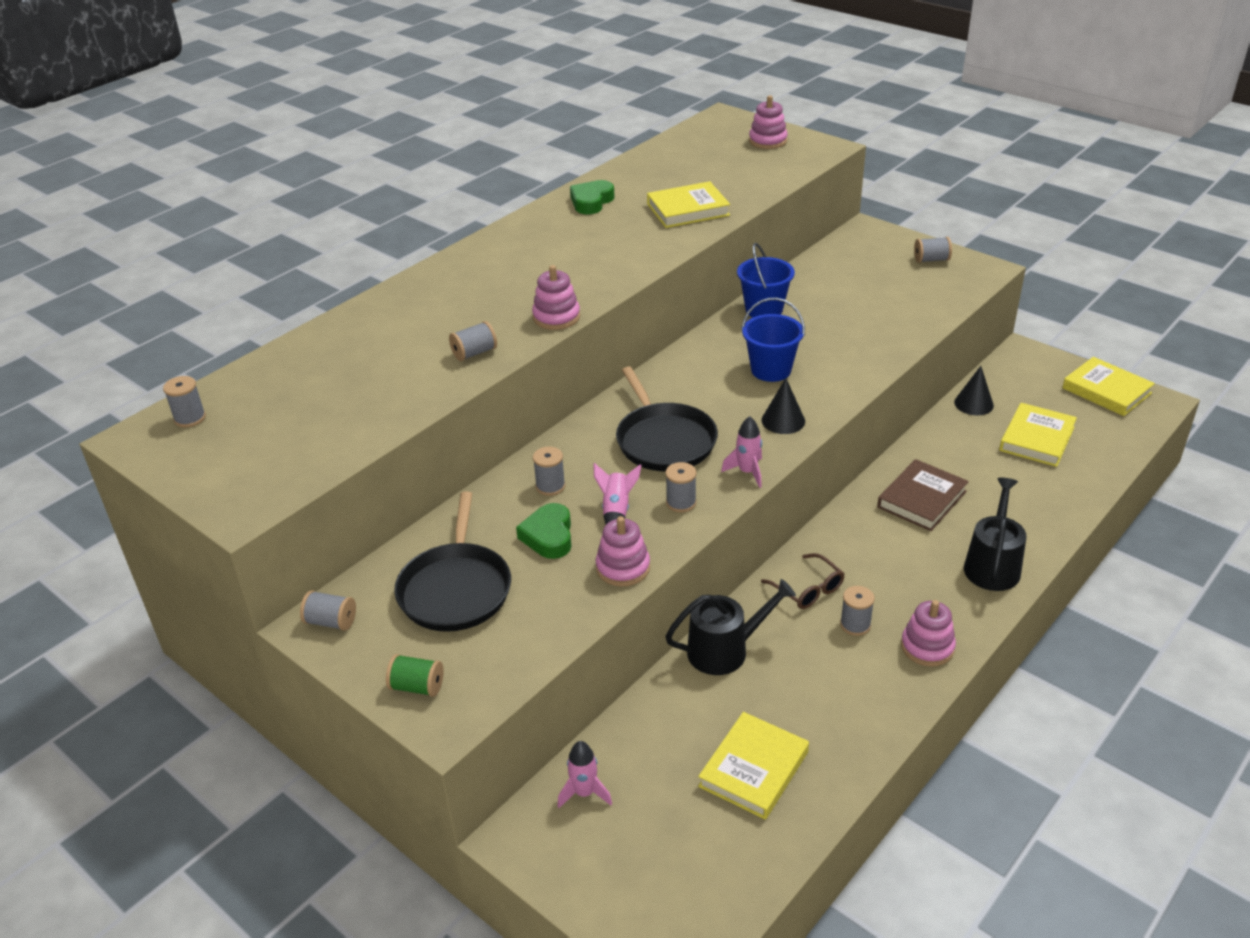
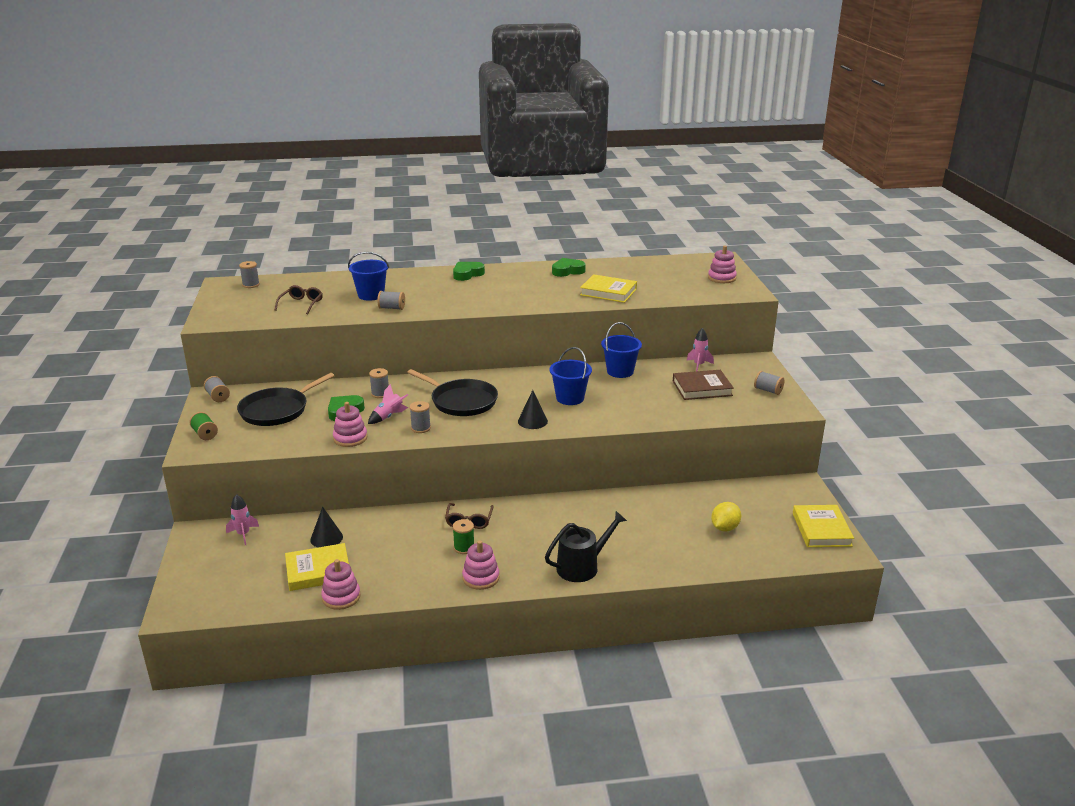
camera: 40 degrees right, 10 degrees down
pink stacking toy [532,265,580,330] -> pink stacking toy moved to [321,559,361,610]
black pan [616,367,718,471] -> black pan turned 75 degrees counterclockwise [407,369,498,416]
black watering can [665,579,796,675] -> none
pink rocket [721,416,762,488] -> pink rocket moved to [687,328,714,371]
grey spool [840,586,875,636] -> green spool [453,519,474,554]
brown book [877,459,969,531] -> brown book moved to [673,370,734,400]
black cone [954,366,994,415] -> black cone moved to [310,507,343,547]
yellow book [999,403,1077,467] -> yellow lemon [711,502,741,531]
none -> brown glasses [275,285,323,315]
none -> blue bucket [348,252,389,301]
none -> green heart [453,262,485,281]

